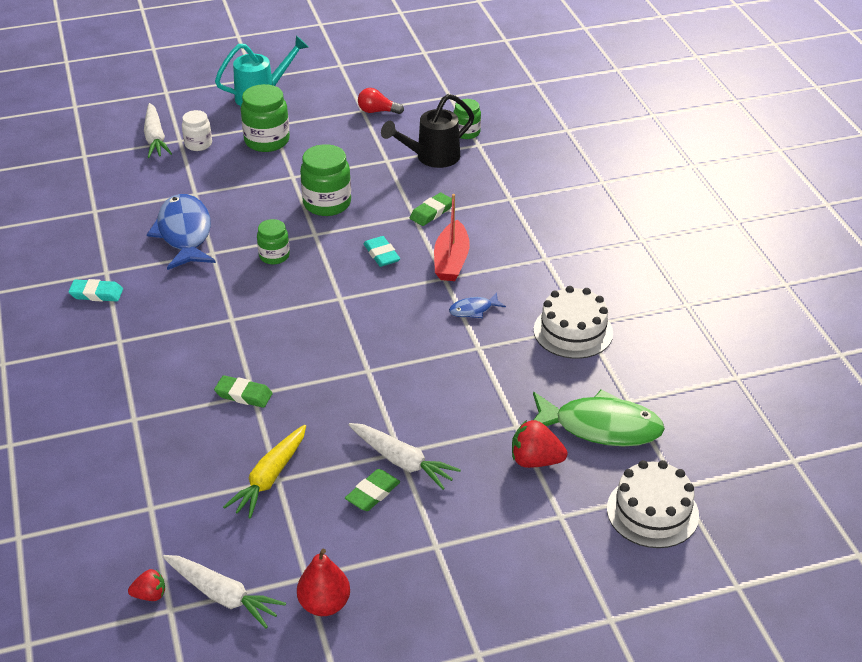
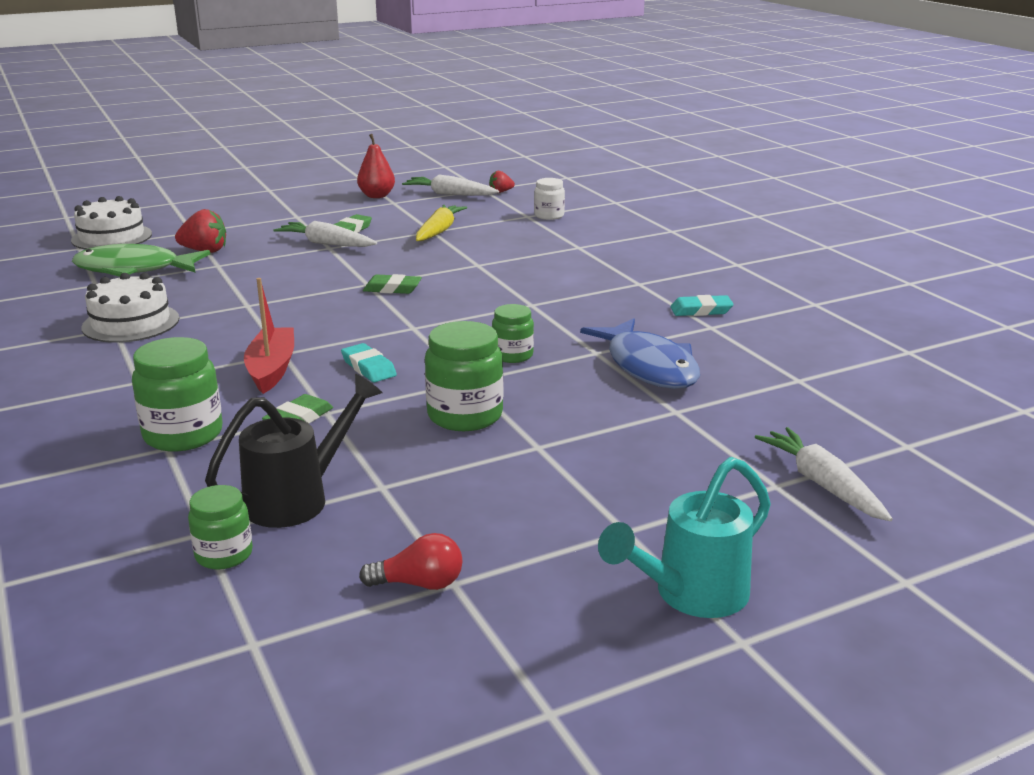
camera: 170 degrees right, 15 degrees down
white jar [182,110,212,151] -> white jar moved to [534,178,565,220]
green eraser [214,375,273,408] -> green eraser moved to [363,274,422,294]
green jar [241,84,290,152] -> green jar moved to [132,337,223,452]
blue fish [449,293,506,318] -> none

